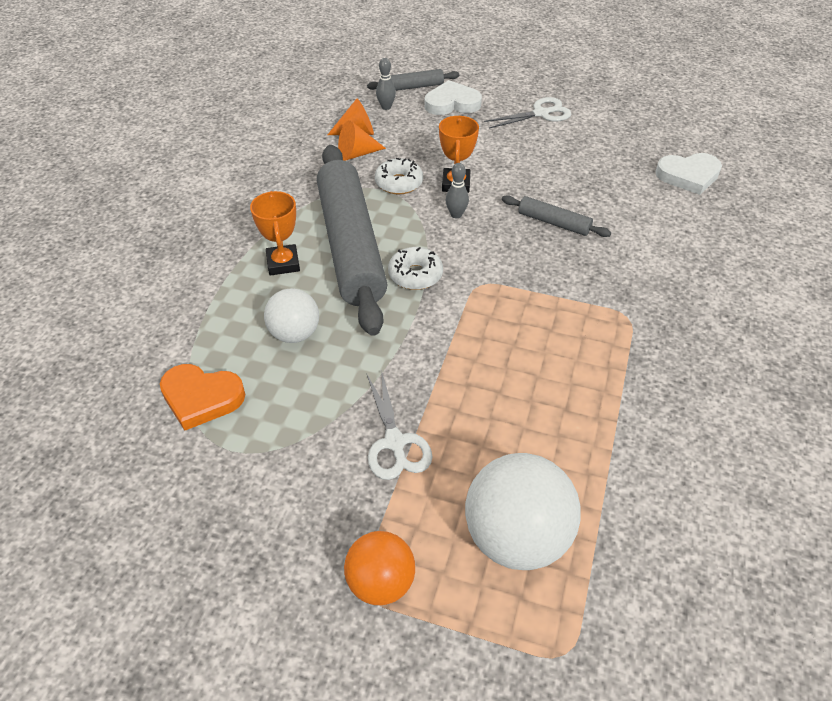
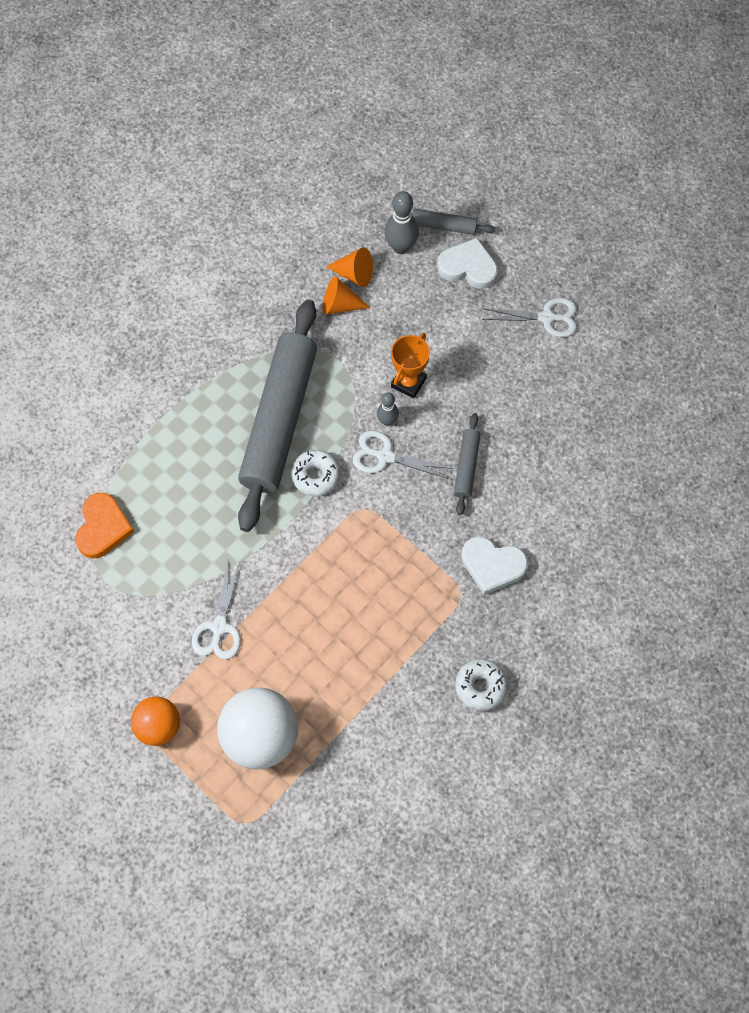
camera: 25 degrees right, 20 degrees up
orange heart [160,364,245,431] -> orange heart turned 120 degrees counterclockwise [75,493,134,559]
orange trophy [250,191,300,276] -> none
white ball [264,288,319,343] -> none
white donut [375,158,423,194] -> white donut moved to [455,659,508,711]
grey bowling pin [376,58,396,110] -> grey bowling pin [385,191,419,254], size x1.62
grey rolling pin [502,195,611,237] -> grey rolling pin turned 45 degrees clockwise [454,413,481,515]
white heart [656,153,722,195] -> white heart moved to [461,536,528,595]
none -> white scissors [353,430,453,479]

